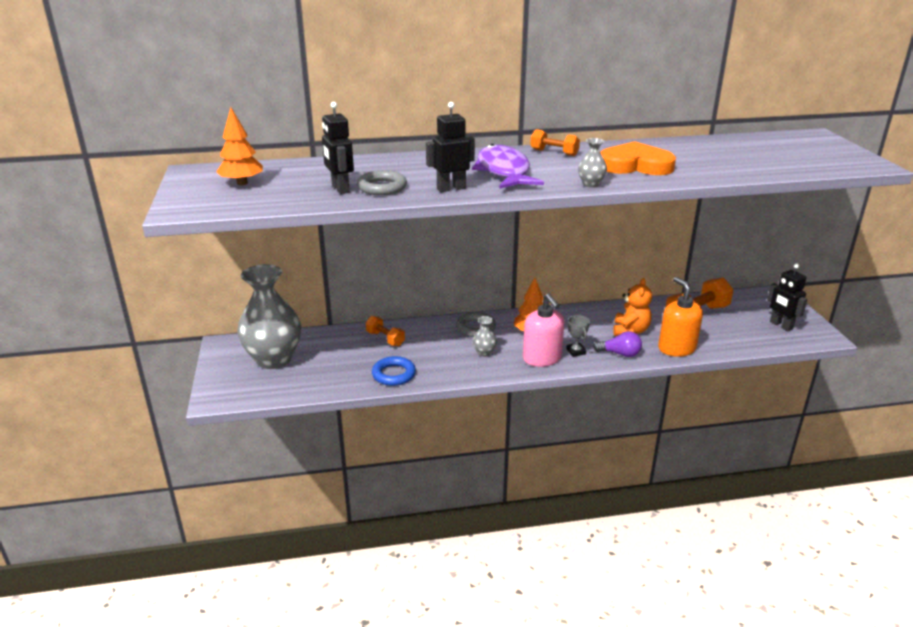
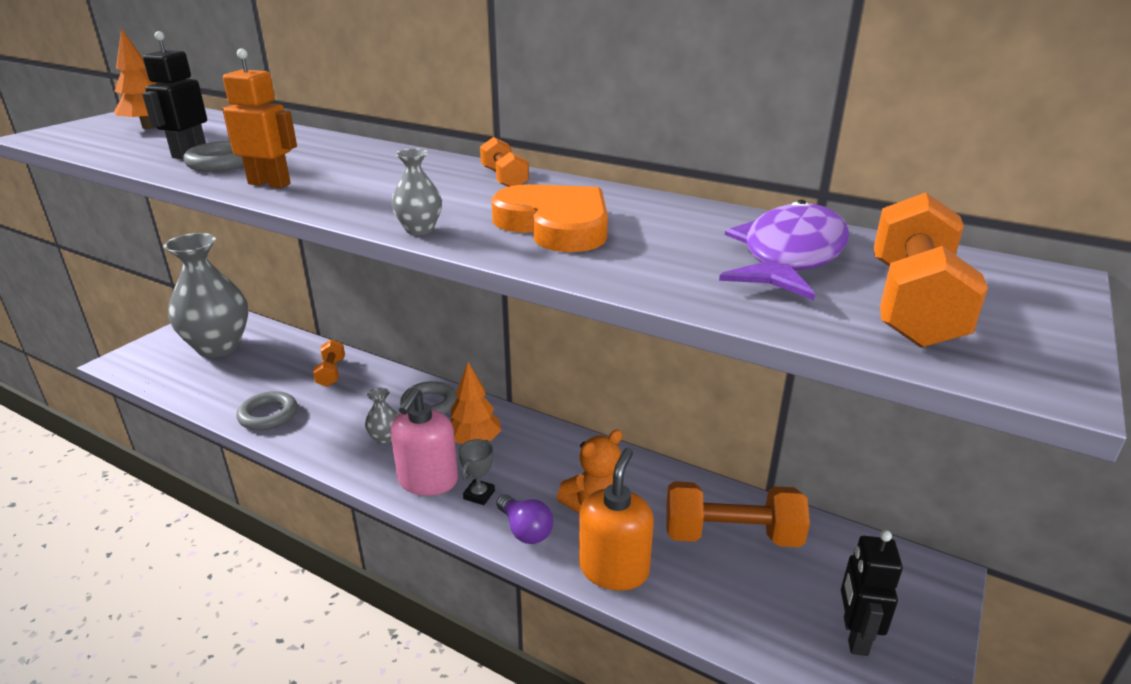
camera: 40 degrees right, 0 degrees up
blue ring [372,356,416,386] -> grey ring [236,391,297,430]
black robot [426,102,475,192] -> orange robot [222,48,297,188]
purple fish [472,144,544,189] -> purple fish moved to [719,200,849,300]
none -> orange dumbbell [874,192,988,348]

